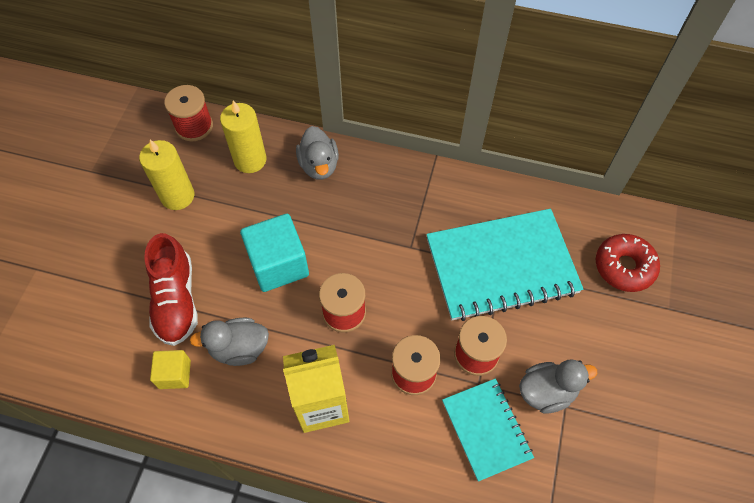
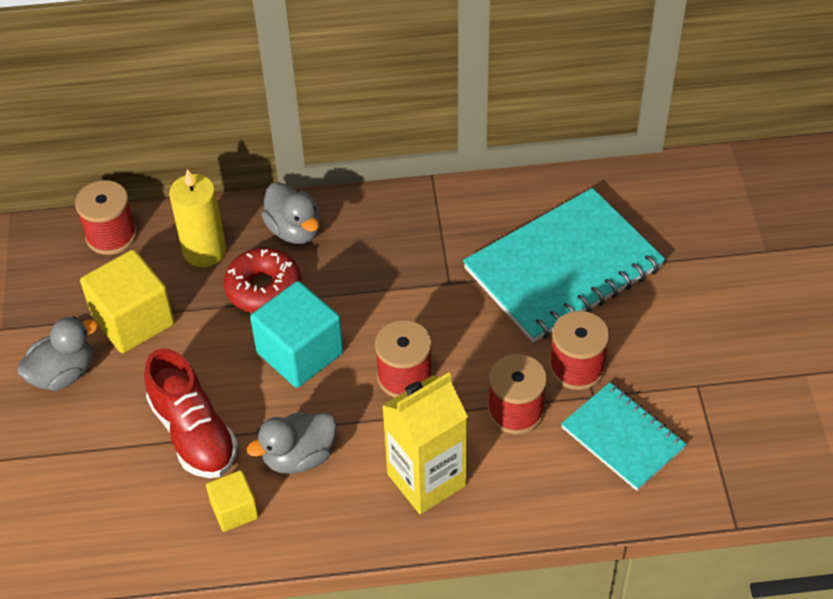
camera: 20 degrees left, 10 degrees down
yellow candle [139,140,194,210] -> yellow cube [80,249,174,353]
grey duck [519,359,597,414] -> grey duck moved to [17,316,99,391]
red donut [596,234,660,292] -> red donut moved to [224,248,301,313]

